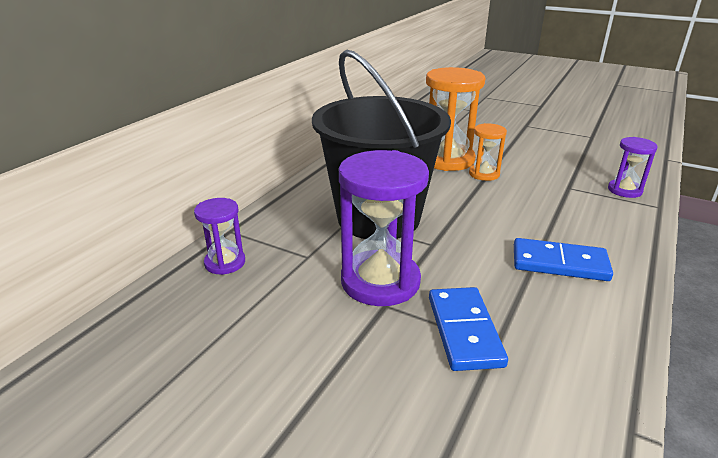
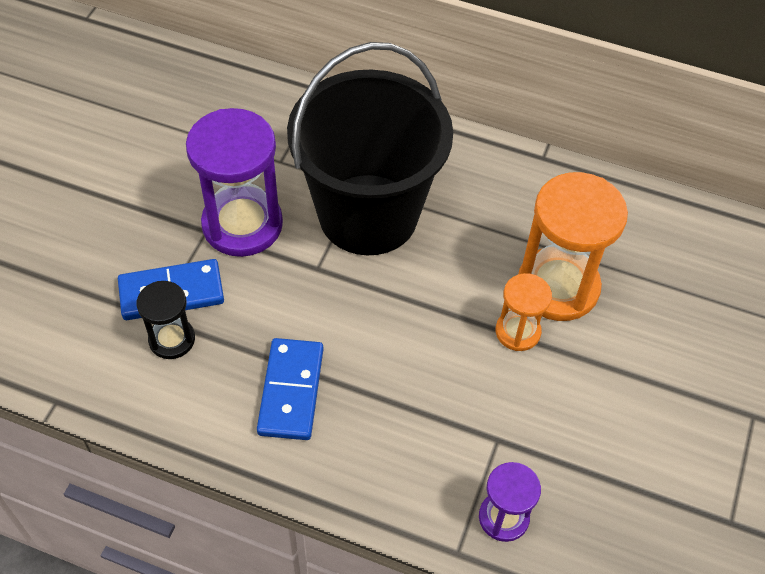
camera: 80 degrees right, 25 degrees up
purple hourglass [194,198,245,275] -> none
none -> black hourglass [137,281,195,359]

